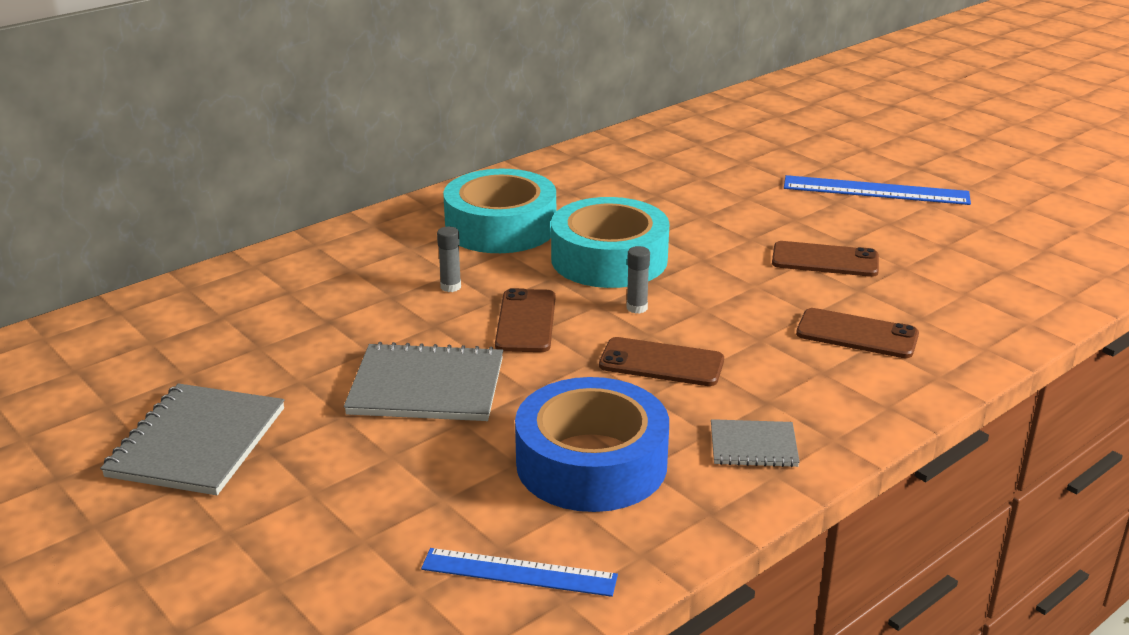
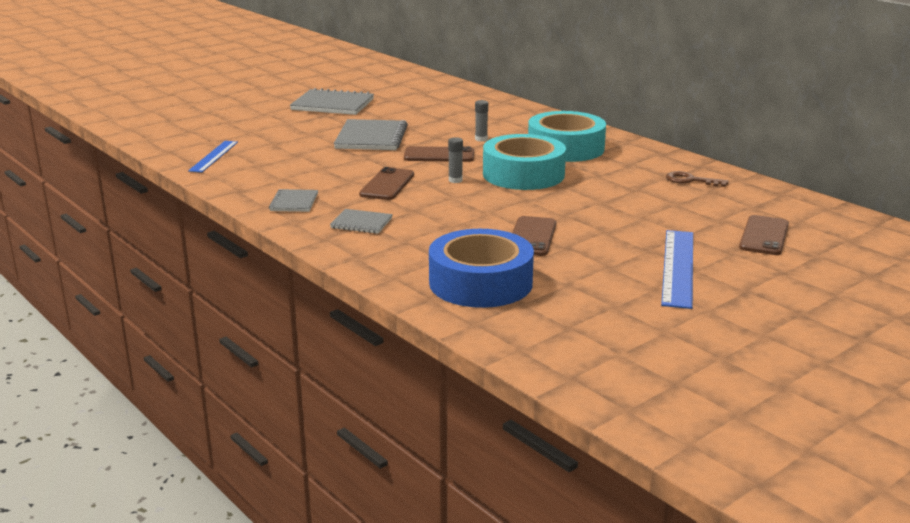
camera: 90 degrees right, 5 degrees down
blue tape [515,377,669,512] -> blue tape moved to [429,229,534,308]
brown phone [796,308,919,358] -> brown phone moved to [739,215,789,255]
none -> grey notebook [330,209,393,234]
none -> brown key [666,171,728,187]

